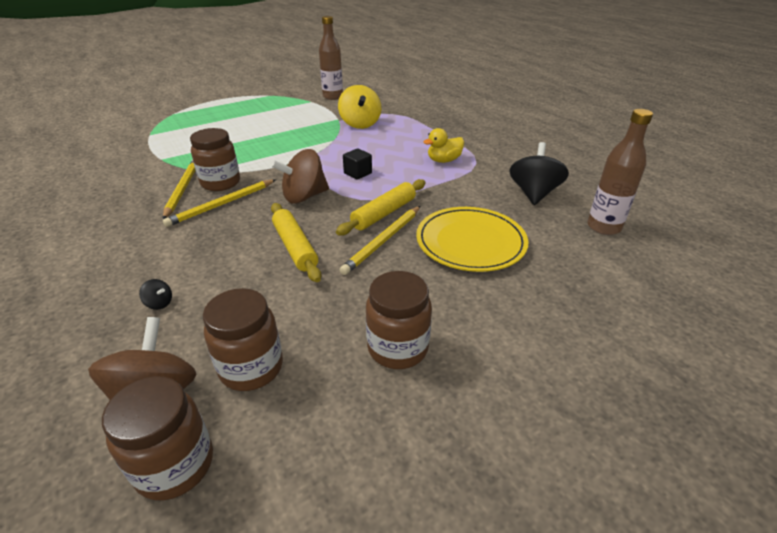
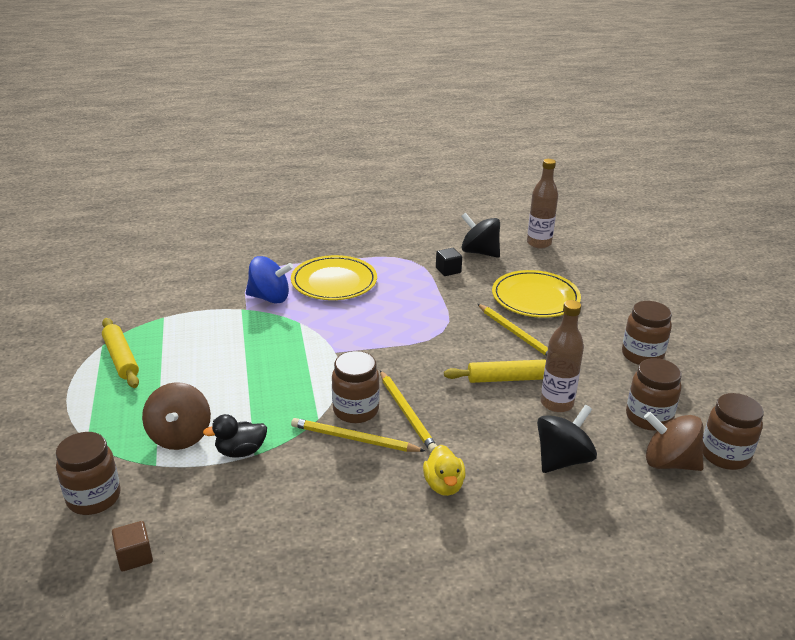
camera: 70 degrees left, 5 degrees down
black spinning top [139,279,172,310] -> black spinning top [537,405,597,473], size x2.44
brown spinning top [271,149,329,204] -> brown spinning top moved to [142,382,211,450]
brown bottle [319,16,343,100] -> brown bottle moved to [541,300,584,413]
yellow rolling pin [336,179,425,235] -> yellow rolling pin moved to [102,318,139,388]
yellow spinning top [338,85,381,129] -> blue spinning top [246,256,294,304]
black cube [343,148,372,180] -> black cube moved to [436,248,462,276]
yellow duck [423,128,464,163] -> yellow duck moved to [423,445,466,496]
none -> brown jar [56,432,121,515]
none -> brown cube [112,521,153,571]
none -> black duck [203,414,267,458]
none -> yellow plate [291,255,377,300]

